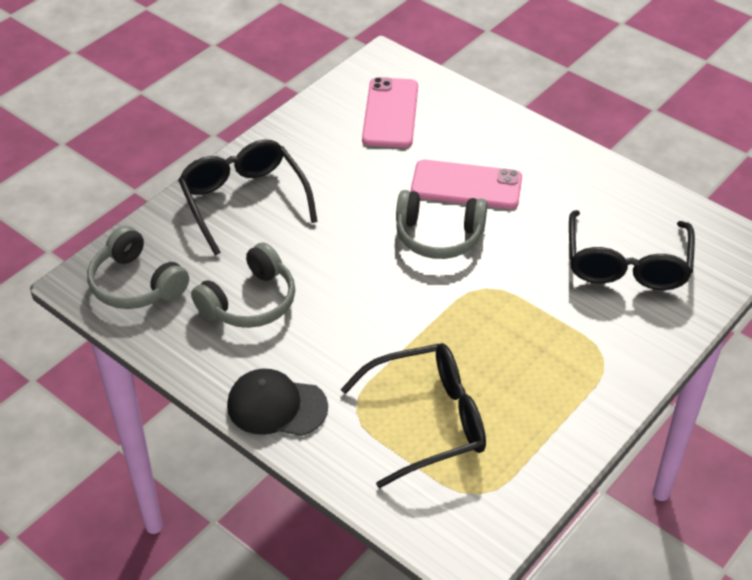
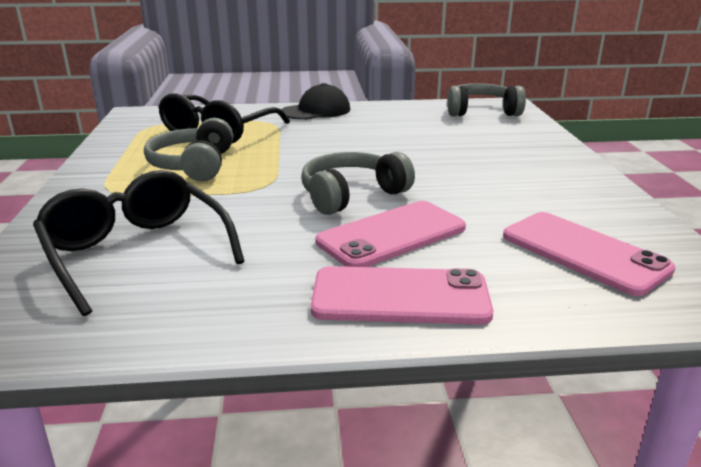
camera: 135 degrees right, 20 degrees down
black glasses [178,140,318,256] -> none
grey headphones [191,242,295,328] -> grey headphones moved to [144,118,234,181]
none -> pink phone [311,266,493,325]

